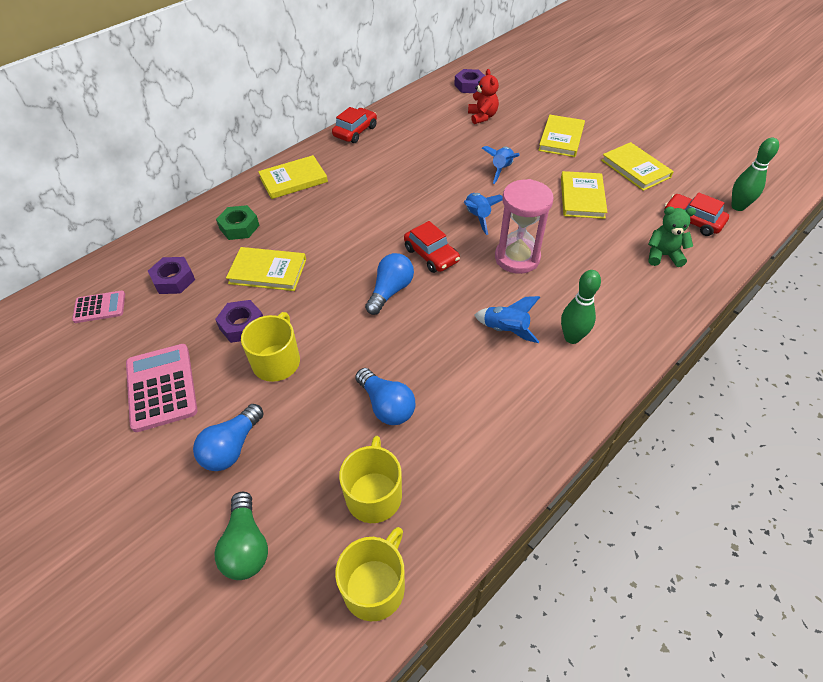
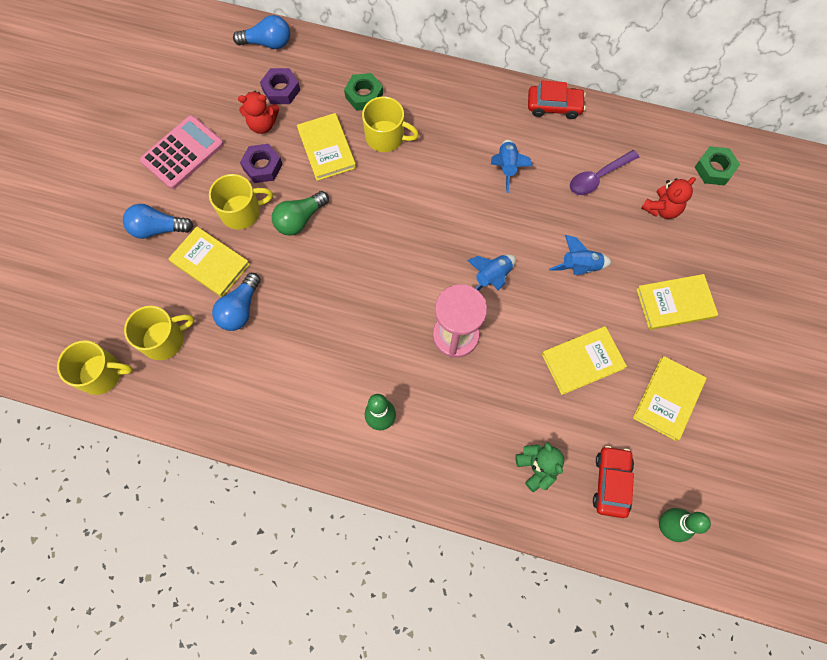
camera: 60 degrees right, 20 degrees up
pink calculator [72,291,125,323] -> none
green light bulb [215,492,268,580] -> green light bulb moved to [272,191,329,236]
yellow book [258,155,328,199] -> yellow book moved to [168,226,250,297]
blue light bulb [365,253,414,315] -> blue light bulb moved to [233,15,290,49]
red car [404,221,460,273] -> none
purple nut [454,69,485,93] -> green nut [695,146,740,186]
blue rocket [474,296,540,343] -> blue rocket moved to [491,140,533,193]
none -> red teddy bear [238,91,279,134]
none -> yellow mug [362,96,419,152]
none -> purple spoon [570,150,639,195]

